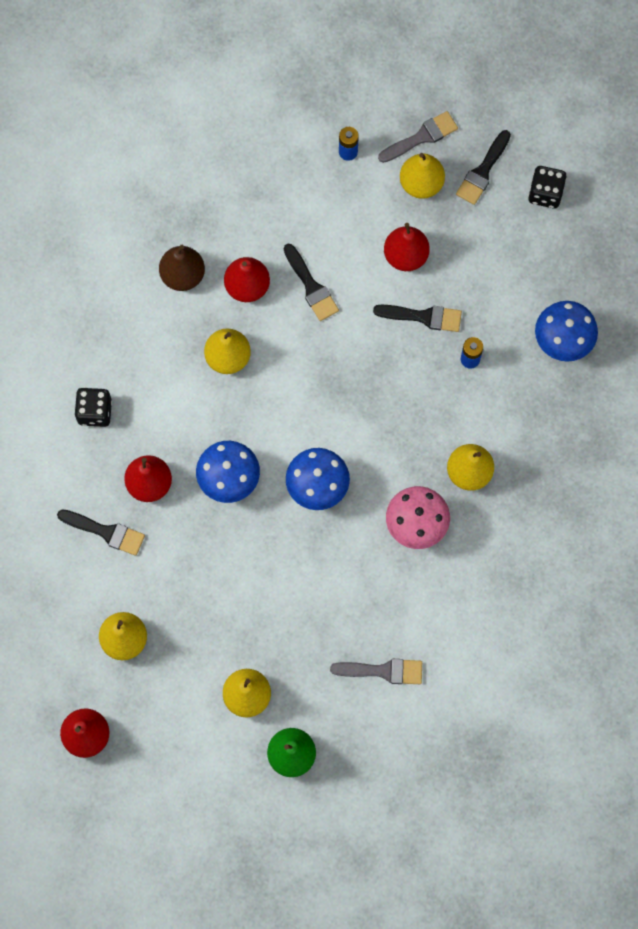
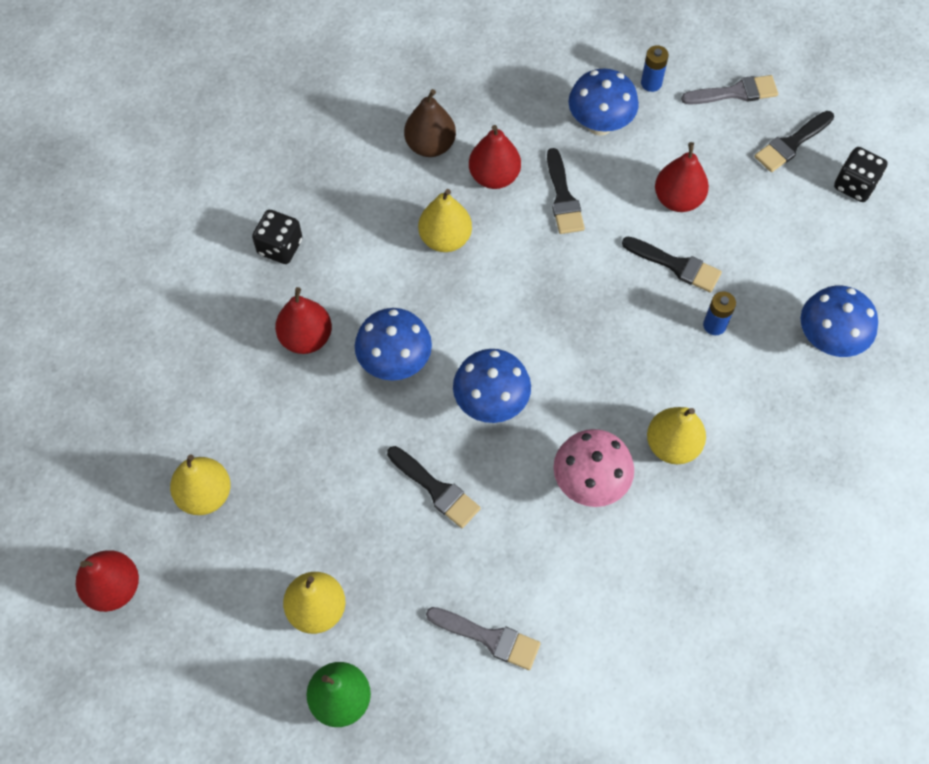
camera: 20 degrees right, 10 degrees down
black brush [57,509,145,556] -> black brush moved to [387,446,481,528]
yellow pear [400,153,445,199] -> none
none -> blue mushroom [568,69,639,136]

